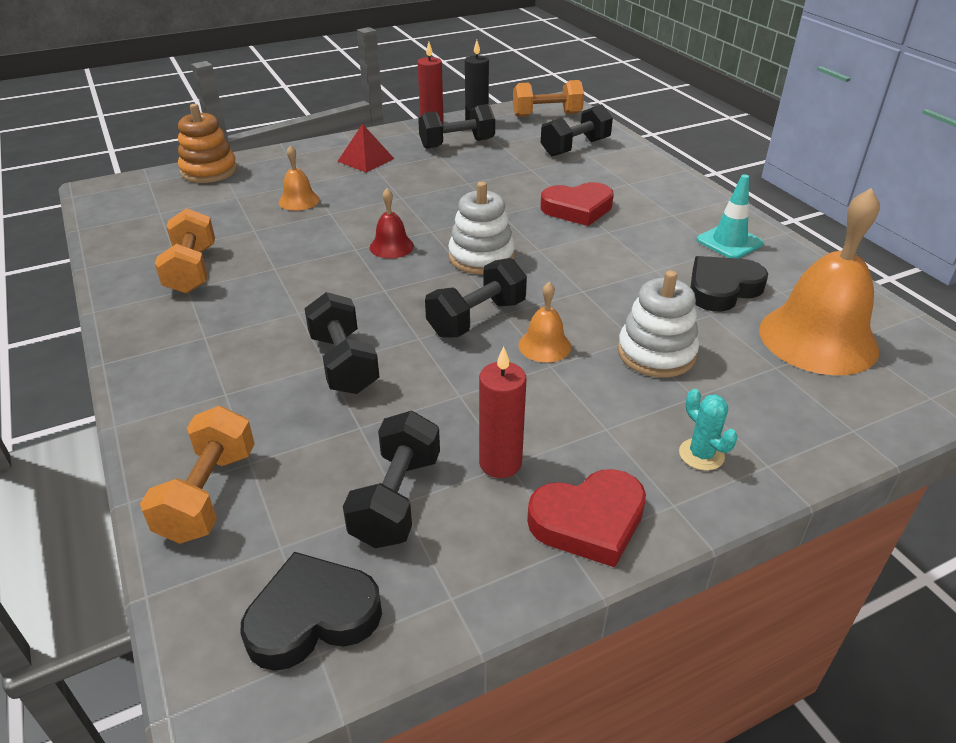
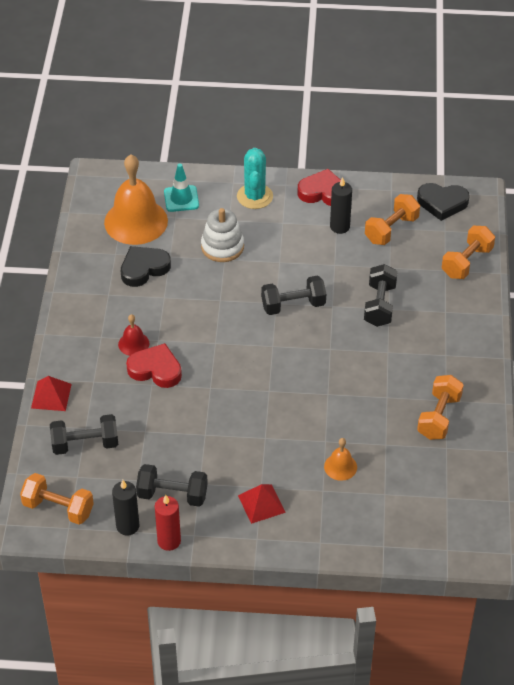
camera: 150 degrees left, 10 degrees up
orange stacking toy [178,104,237,183] -> none
black dumbbell [343,411,440,548] -> orange dumbbell [365,194,420,245]
red bell [370,188,414,259] -> red bell moved to [118,314,149,356]
white stacking toy [448,182,515,275] -> none
red candle [479,346,527,478] -> black candle [330,177,352,234]
orange bell [518,282,571,363] -> none
turquoise cactus [679,389,738,471] -> turquoise cactus [237,148,273,209], size x1.76
black heart [691,256,768,312] -> black heart turned 150 degrees clockwise [121,246,171,287]
turquoise traffic cone [697,175,763,259] -> turquoise traffic cone moved to [164,164,199,212]
none -> red pyramid [31,376,72,411]

